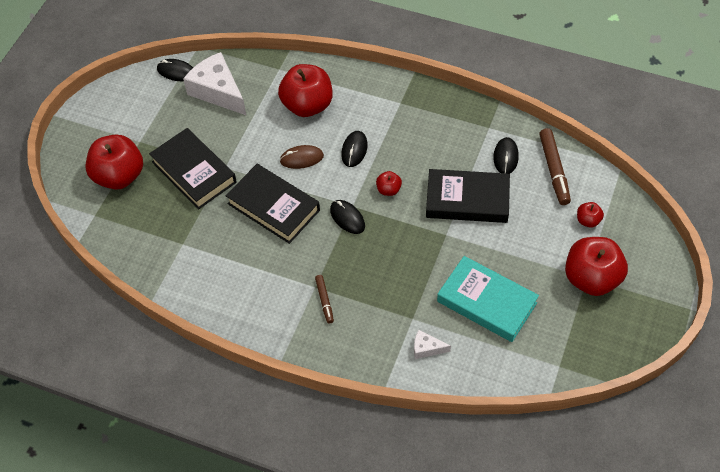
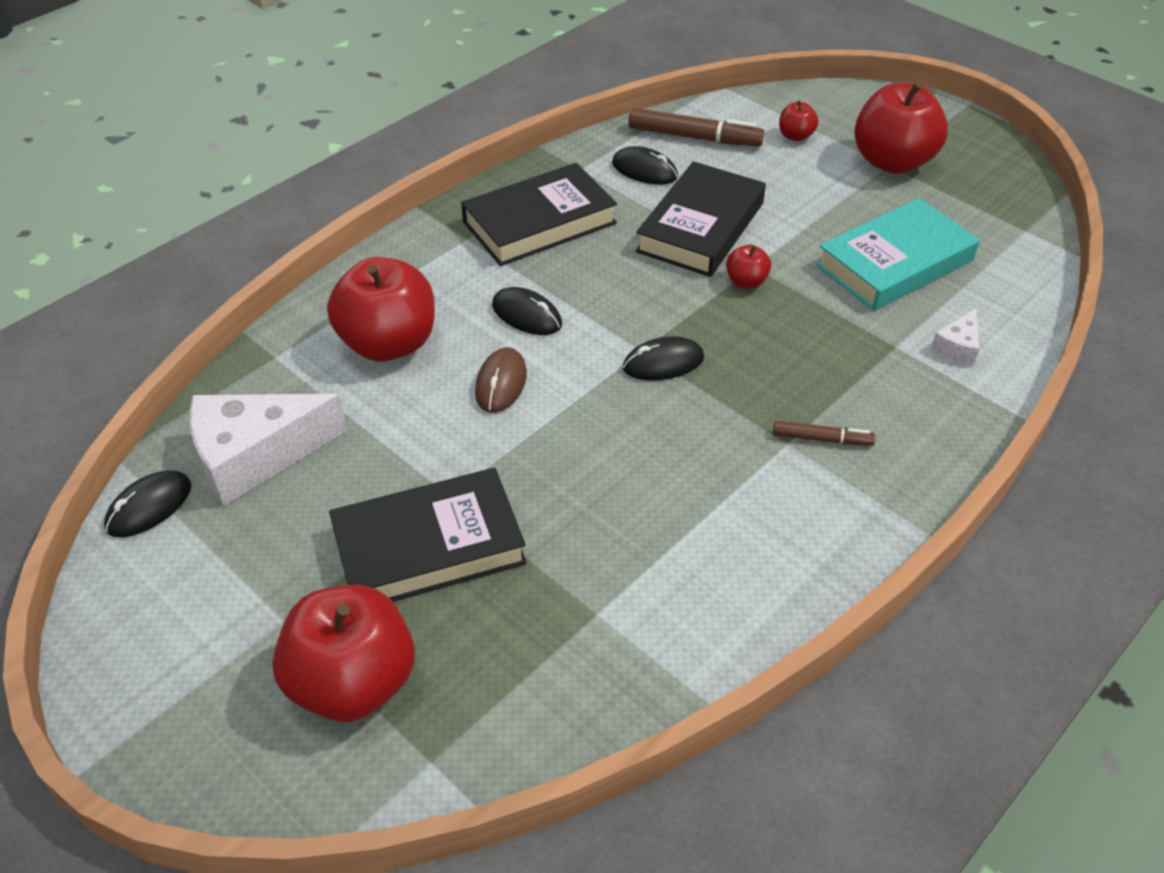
camera: 70 degrees left, 10 degrees down
black book [226,164,320,244] -> black book moved to [461,163,617,266]
red apple [376,171,402,196] -> red apple moved to [726,245,771,289]

